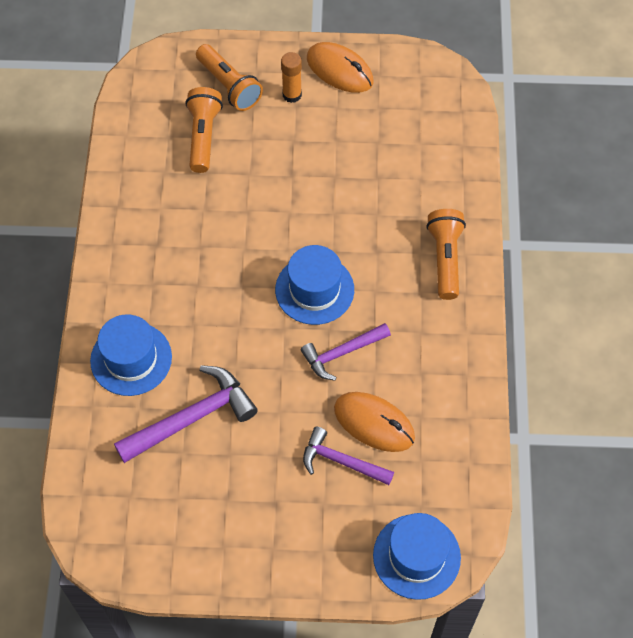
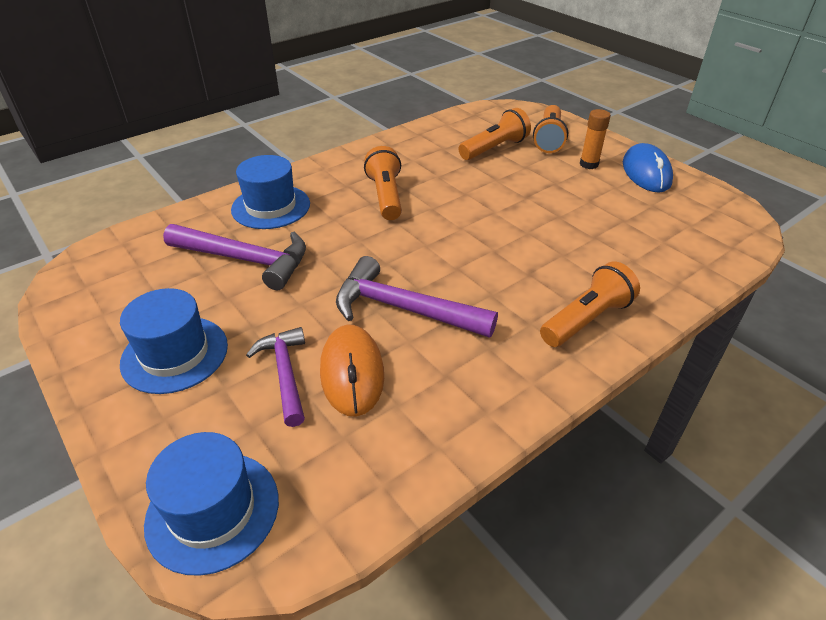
camera: 50 degrees right, 20 degrees down
blue hat [275,245,354,325] -> blue hat moved to [120,288,228,394]
purple hammer [301,323,391,381] -> purple hammer [336,256,498,338], size x1.54
orange mouse [307,42,373,93] -> blue mouse [623,143,673,193]
none -> orange flashlight [364,146,402,220]

